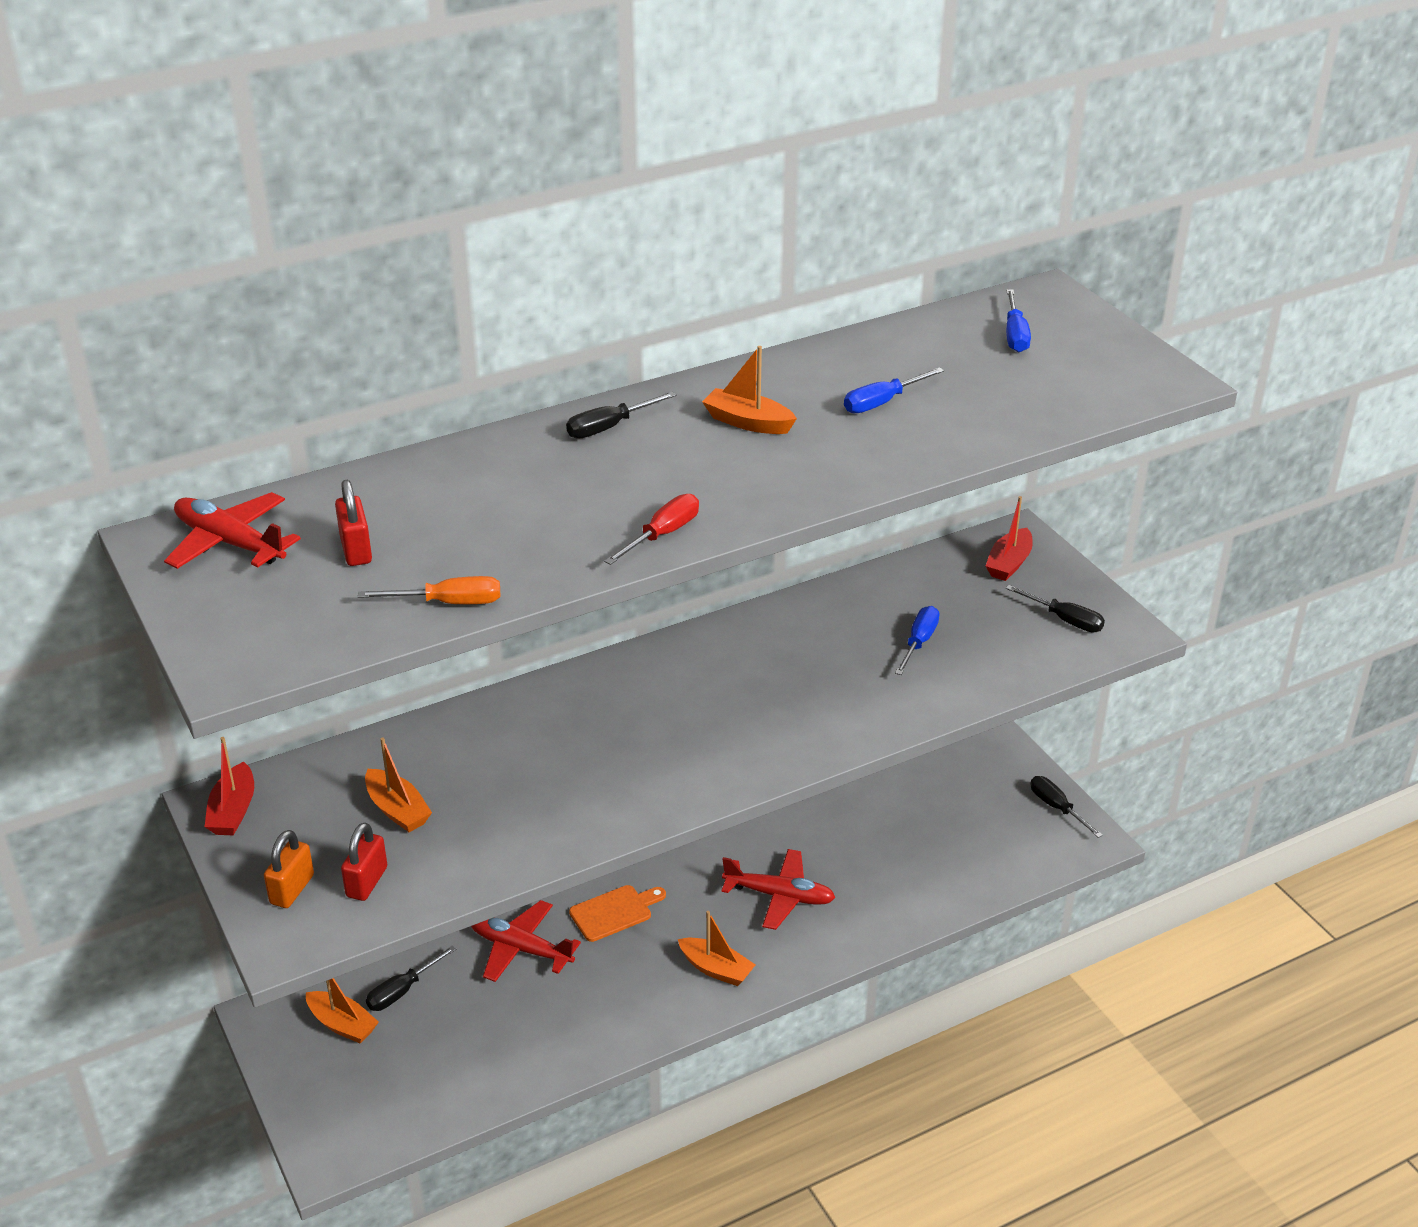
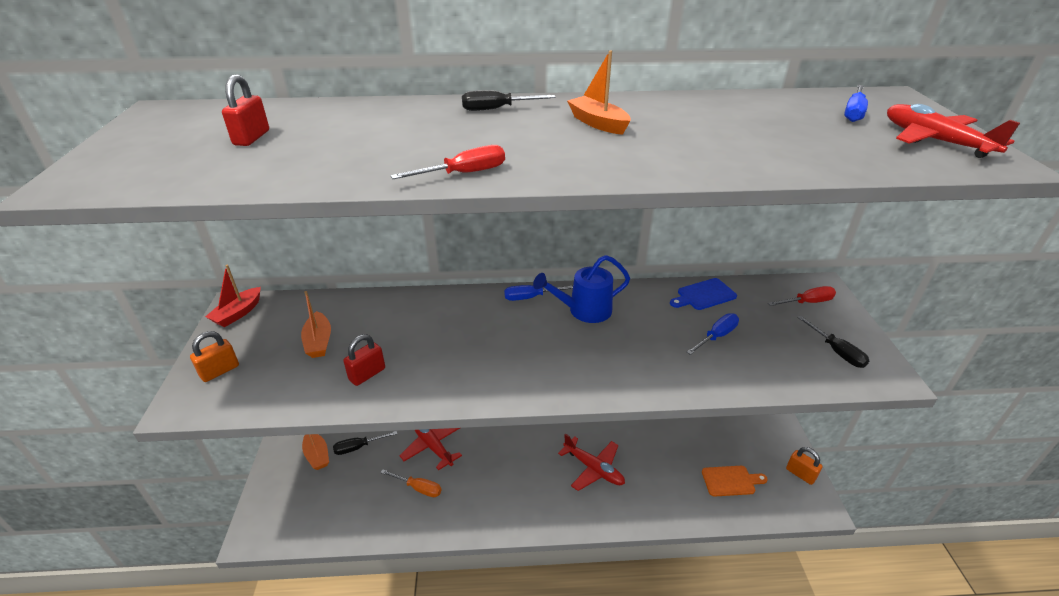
camera: 25 degrees right, 0 degrees up
red plane [164,492,301,569] -> red plane moved to [887,104,1020,158]
red padlock [341,822,387,901] -> red padlock moved to [343,334,385,386]
orange screwdriver [358,576,500,604] -> orange screwdriver moved to [380,469,442,497]
orange cutting board [569,885,666,942] -> orange cutting board moved to [702,466,768,497]
orange boat [678,911,755,986] -> none
blue screwdriver [844,367,944,414] -> blue screwdriver moved to [504,285,573,301]
red boat [986,496,1033,581] -> red screwdriver [768,286,836,306]
black screwdriver [1031,776,1103,838] -> orange padlock [786,447,822,485]
none -> blue watering can [533,255,630,323]
none -> blue cutting board [670,278,737,310]

